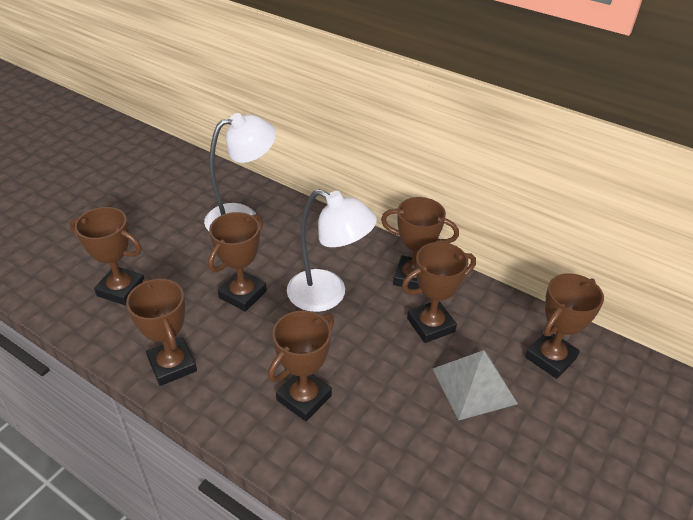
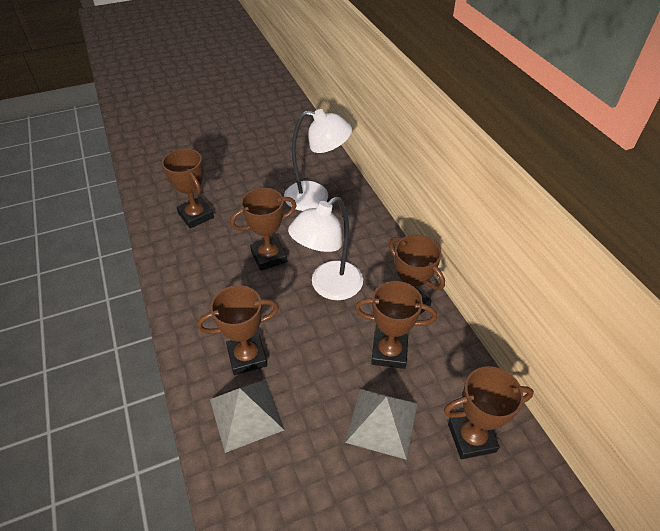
camera: 35 degrees right, 5 degrees up
brown trophy [126,279,197,386] -> none
white lamp [287,189,377,312] -> white lamp turned 75 degrees clockwise [288,196,363,300]
none -> grey pyramid [210,380,284,453]

